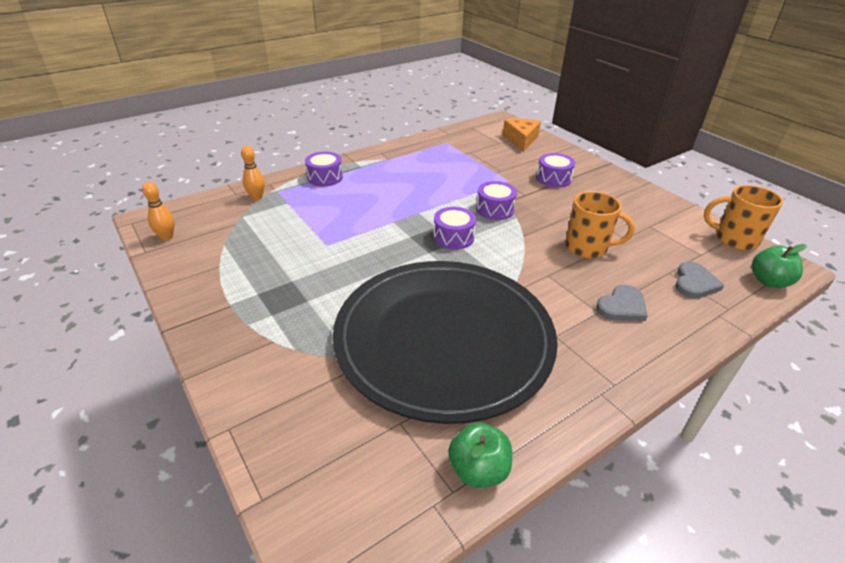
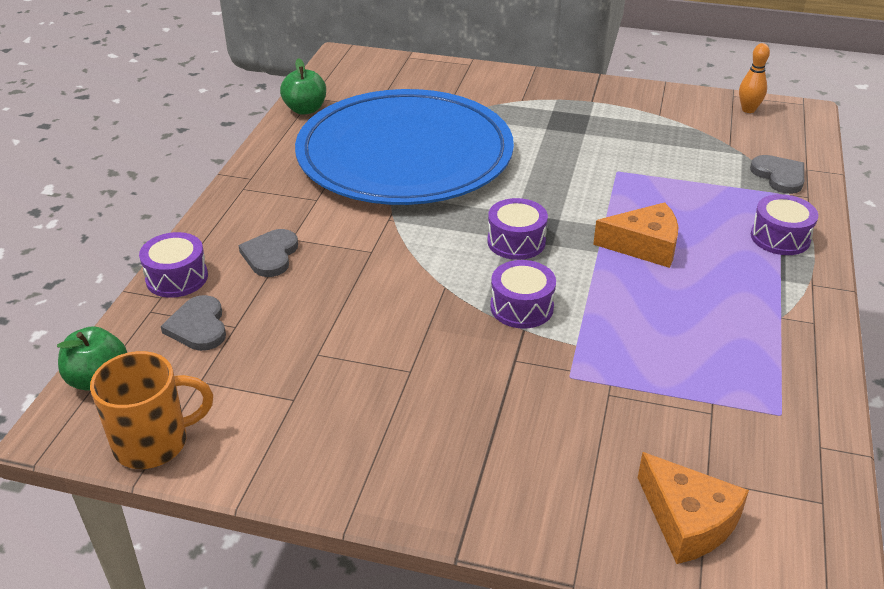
camera: 140 degrees right, 0 degrees up
orange bowling pin [241,146,265,200] -> grey heart [750,155,804,194]
black plate [333,261,558,424] -> blue plate [295,89,514,205]
purple drum [536,153,575,188] -> purple drum moved to [139,232,208,298]
orange mug [565,191,635,259] -> none
none -> orange cheese [593,202,678,268]

